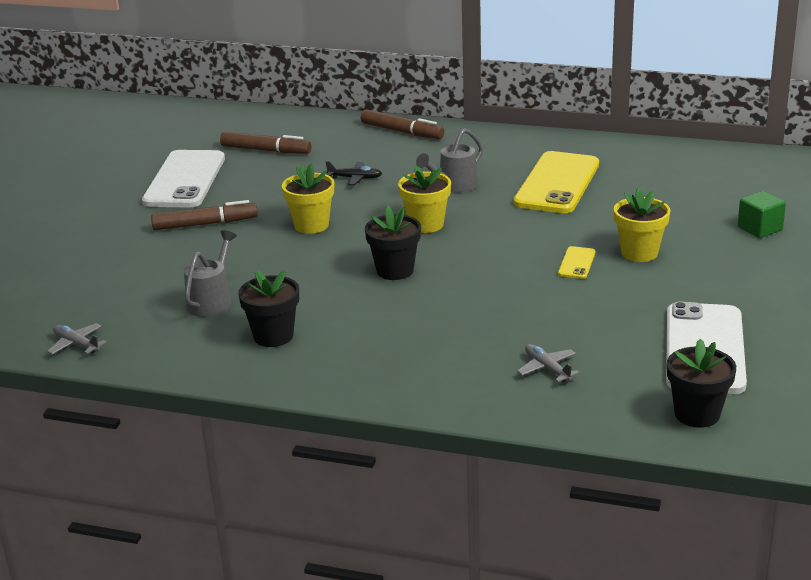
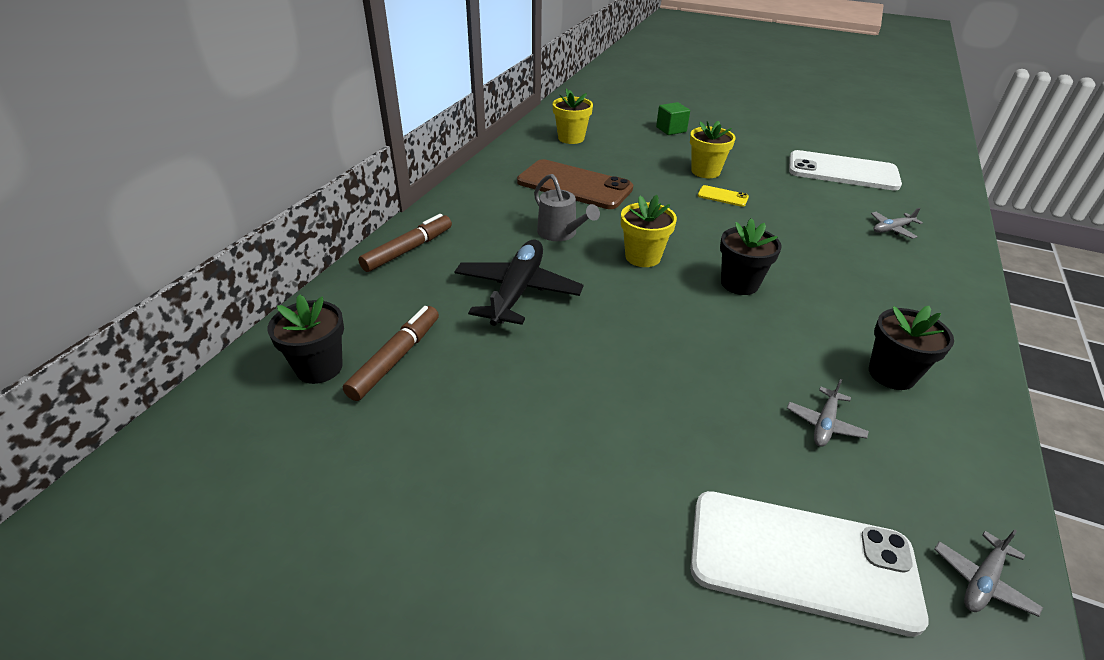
camera: 85 degrees left, 10 degrees up
white phone [142,150,225,208] -> white phone moved to [690,491,928,637]
brown marker [151,200,258,230] -> none
grey watering can [184,230,237,317] -> grey plane [787,379,869,447]
yellow flower pot [282,164,334,234] -> yellow flower pot moved to [553,88,593,144]
black plane [326,161,382,186] -> black plane [454,239,583,326], size x2.11
yellow phone [513,151,599,213] -> brown phone [517,159,633,209]
black flower pot [667,339,736,428] -> black flower pot moved to [268,294,344,384]

